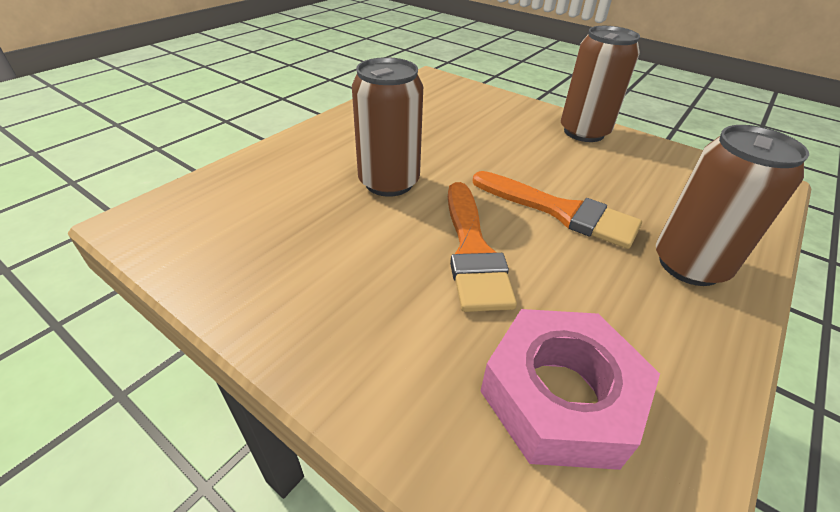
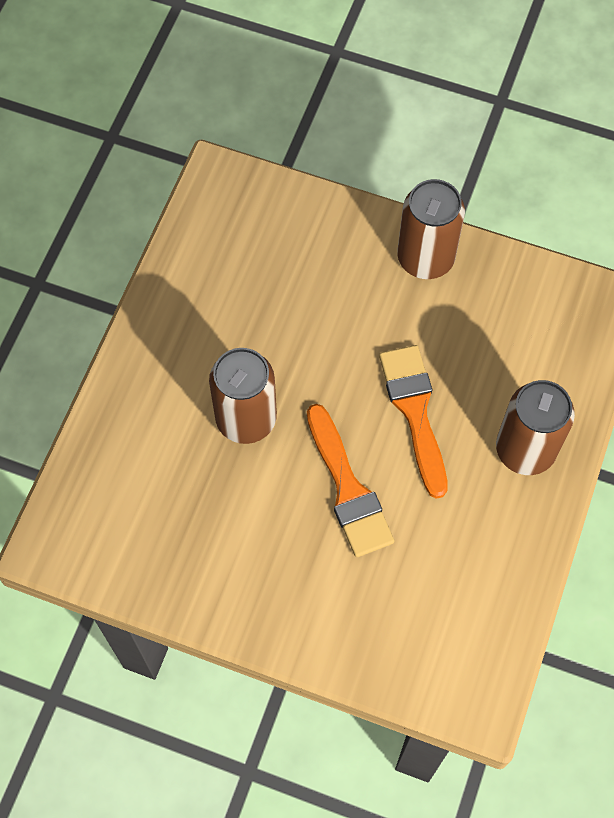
camera: 15 degrees left, 25 degrees up
orange brush [473,171,642,249] -> orange brush turned 120 degrees counterclockwise [379,345,448,499]
pink nut [481,309,660,470] -> none

